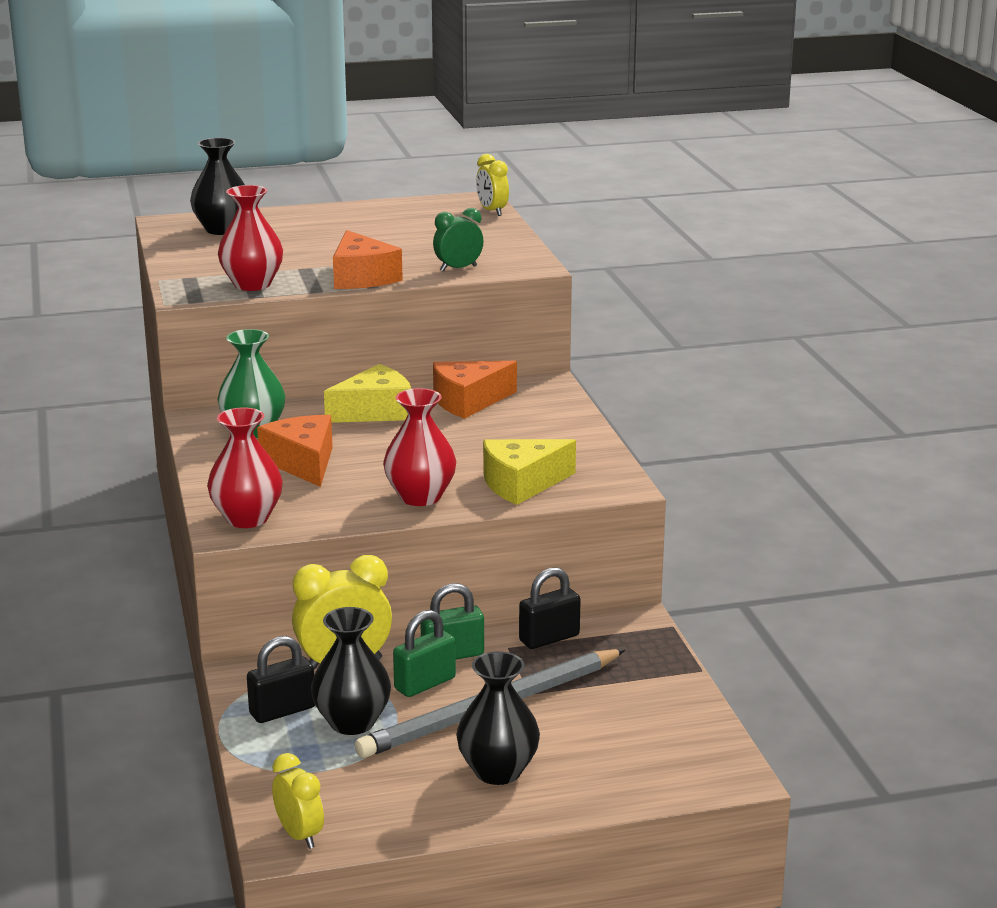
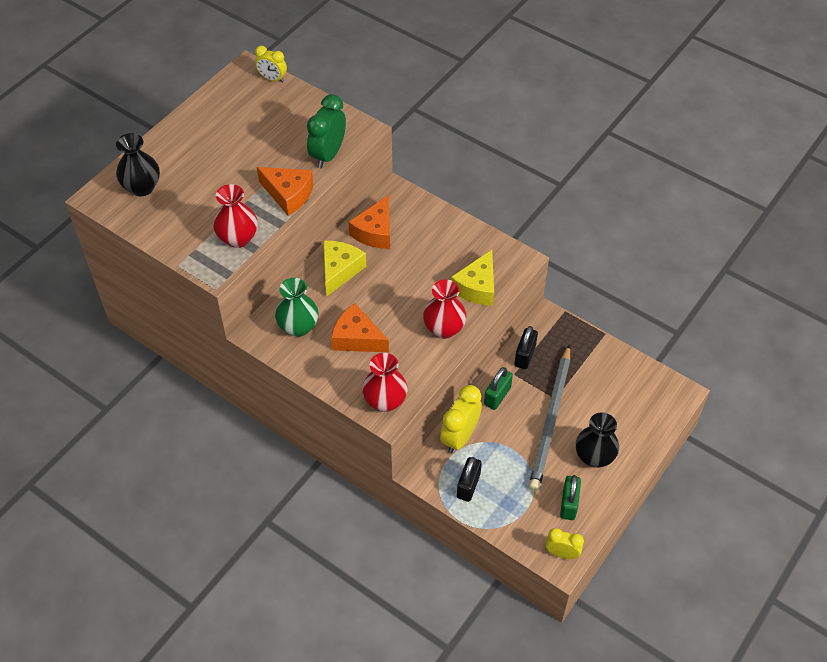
camera: 40 degrees left, 30 degrees up
black vase [311,607,391,735] -> none
green padlock [393,610,456,697] -> green padlock moved to [560,475,581,520]
green clock [433,208,483,272] -> green clock [307,94,346,168], size x1.62

